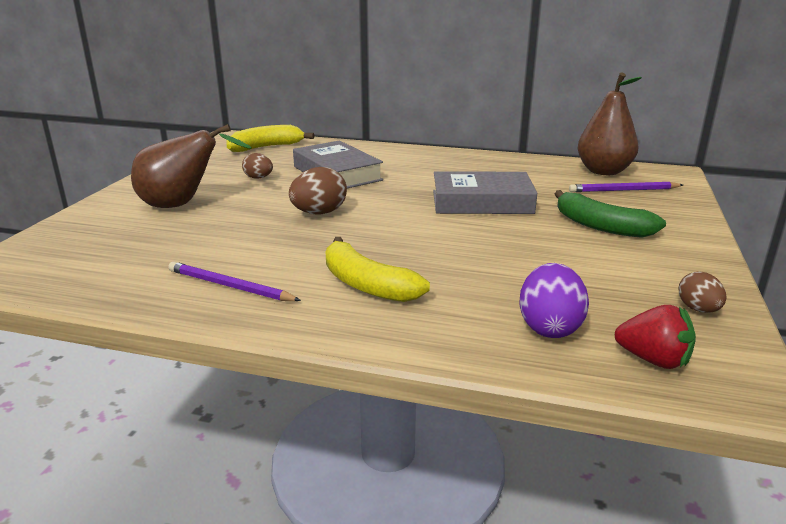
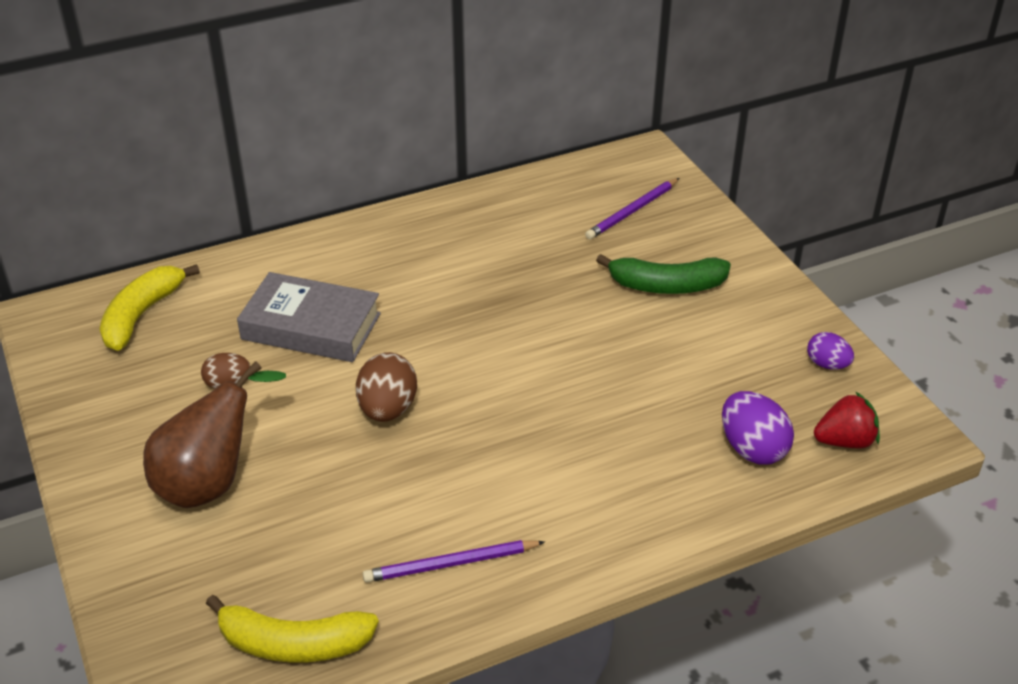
camera: 40 degrees left, 15 degrees up
yellow banana [326,237,430,302] -> yellow banana moved to [206,595,379,663]
grey book [433,171,537,214] -> none
brown pear [577,73,642,175] -> none
brown egg [678,271,727,313] -> purple egg [807,332,854,369]

